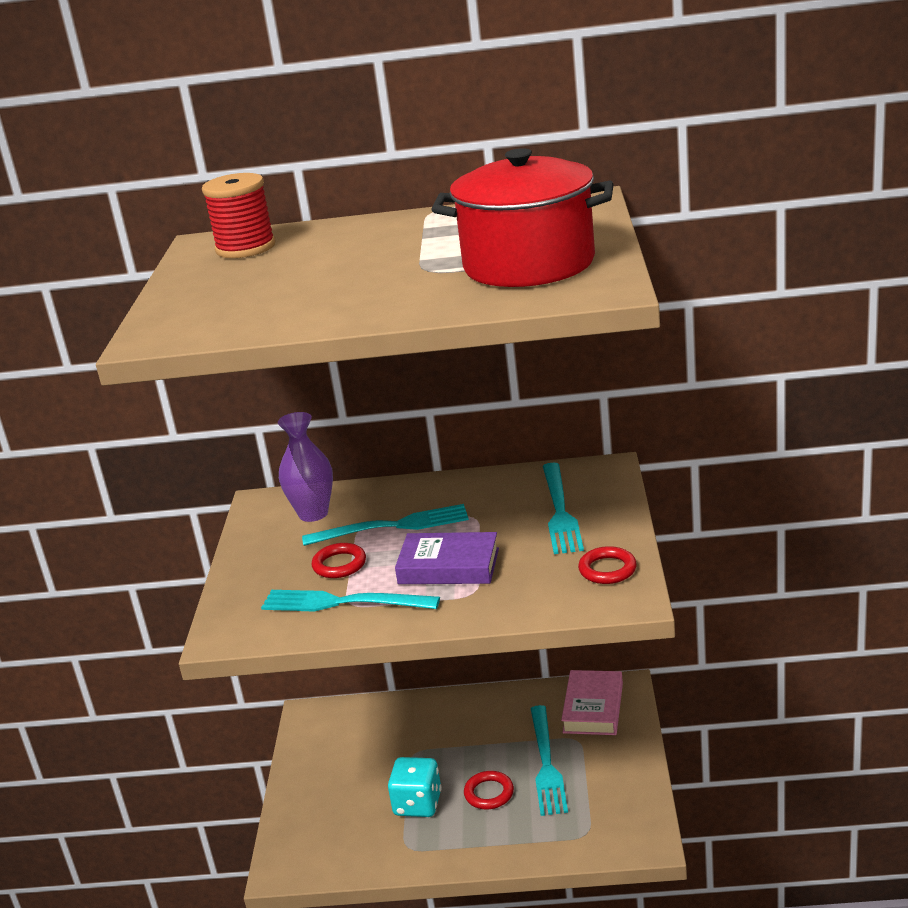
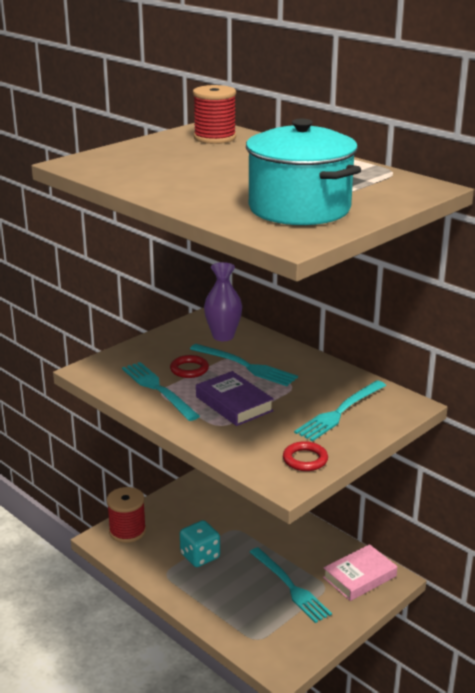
camera: 40 degrees right, 0 degrees up
red pot [431,148,614,287] -> turquoise pot [246,119,361,225]
red ring [464,771,514,809] -> none
turquoise fork [531,705,568,816] -> turquoise fork turned 75 degrees counterclockwise [250,547,332,623]
none -> red spool [107,487,146,543]

